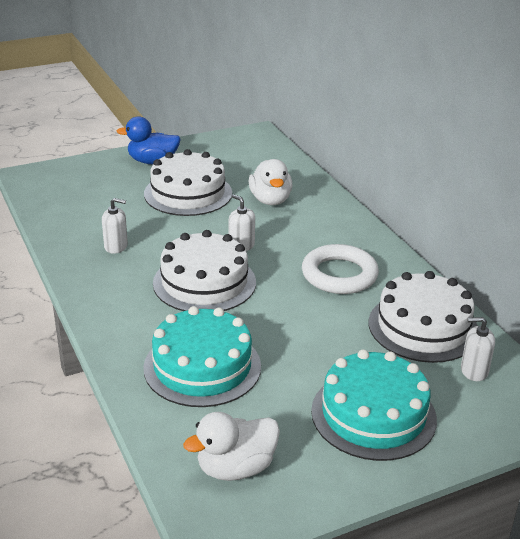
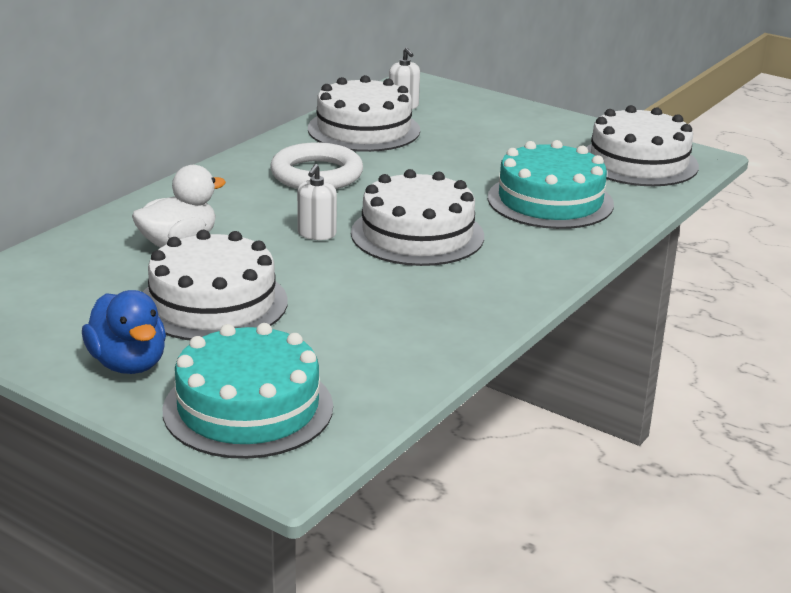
camera: 120 degrees left, 5 degrees down
white soap dispenser [102,198,128,254] -> none
white duck [183,412,280,481] -> white cake [587,105,699,186]
turquoise cake [311,349,437,461] -> turquoise cake moved to [162,323,333,459]

